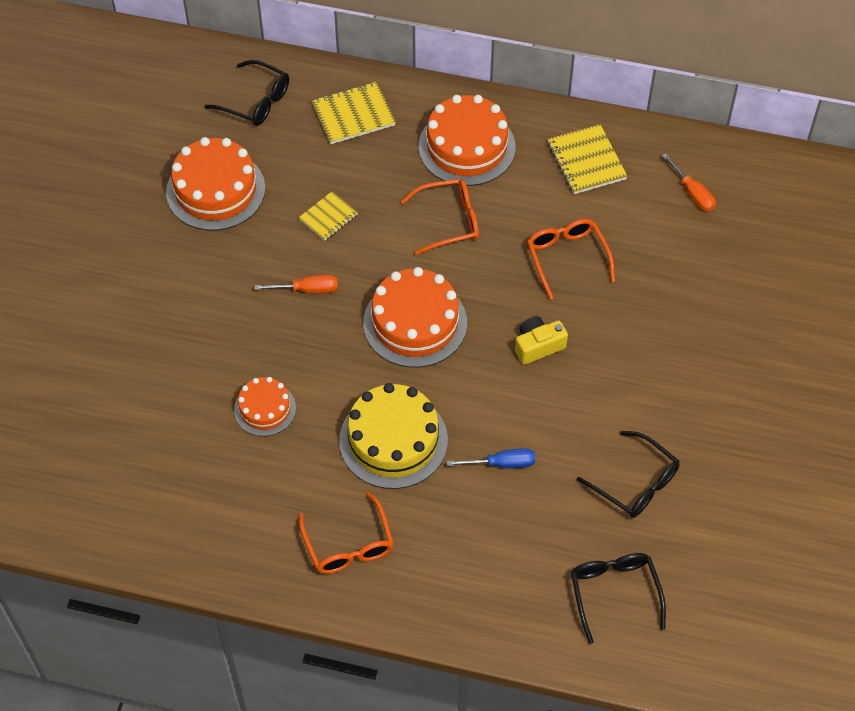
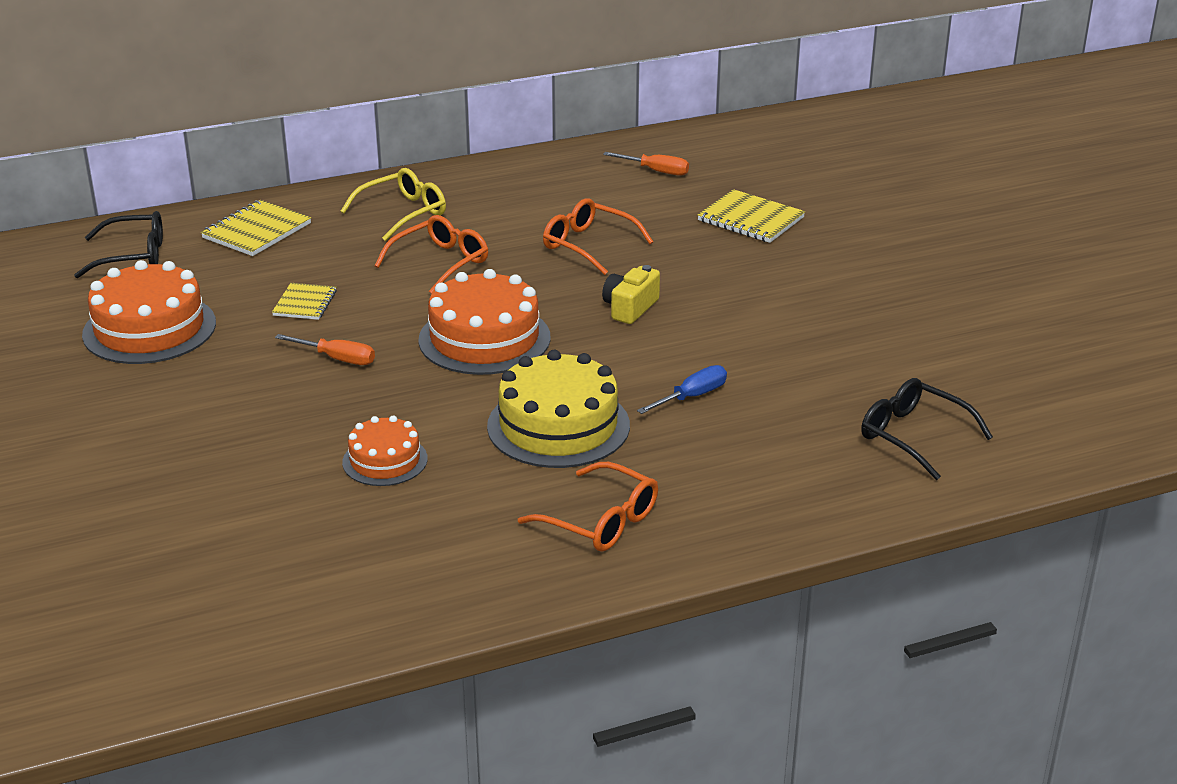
camera: 35 degrees left, 25 degrees down
orange screwdriver [255,275,338,293] -> orange screwdriver turned 60 degrees clockwise [275,334,375,365]
orange cake [418,95,516,186] -> yellow glasses [341,168,446,241]
yellow notebook [548,124,628,194] -> yellow notebook moved to [697,189,805,243]
black glasses [577,431,680,518] -> none

